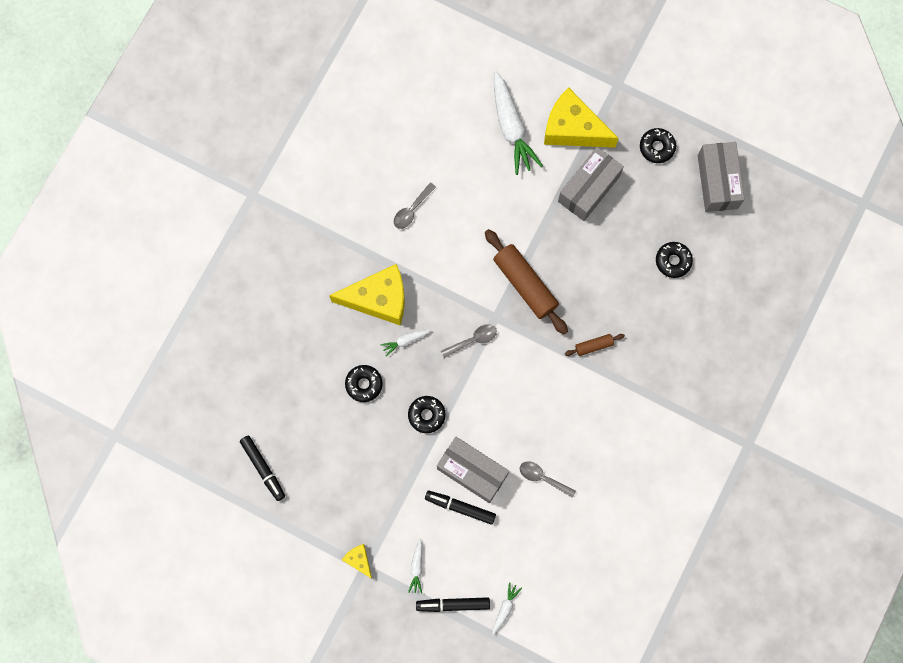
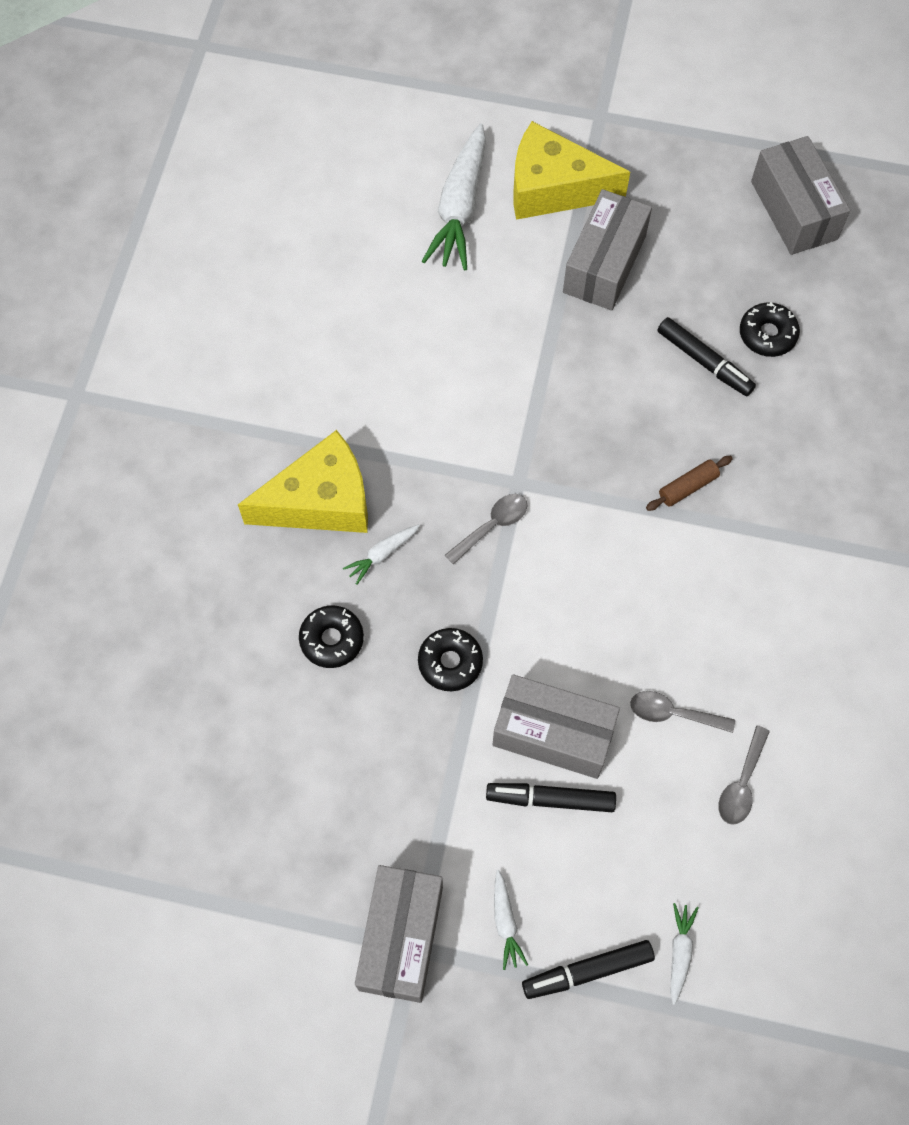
camera: 15 degrees left, 10 degrees down
black marker [240,436,285,501] -> black marker moved to [657,317,756,396]
yellow cheese [342,544,372,579] -> grey box [355,865,443,1003]
grey spoon [394,182,436,229] -> grey spoon moved to [719,726,770,825]
brown rolling pin [485,229,568,334] -> none
white carrot [494,71,543,175] -> white carrot turned 45 degrees clockwise [422,123,486,270]
black donut [640,128,676,163] -> none

